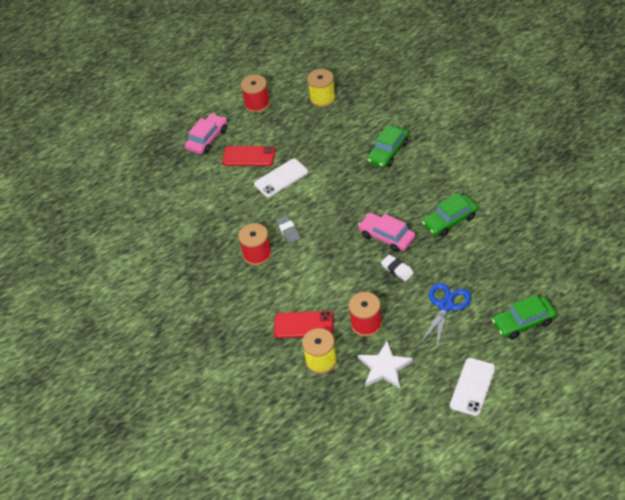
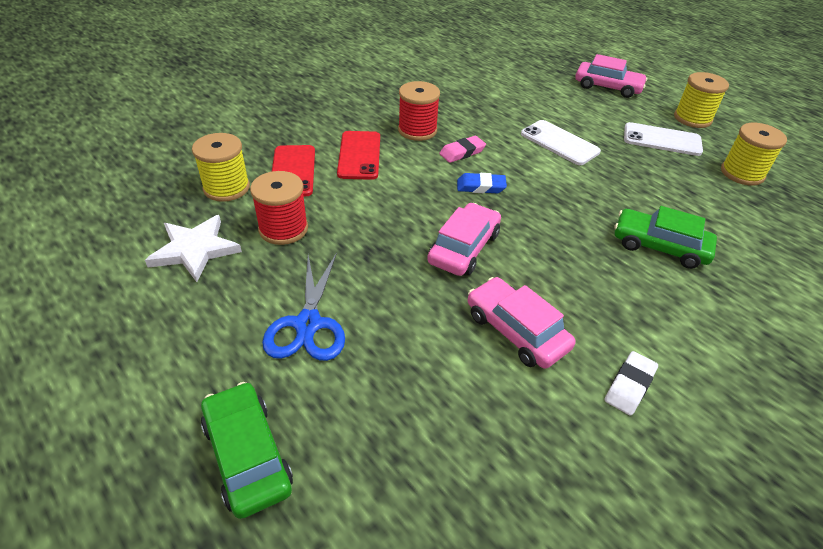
camera: 75 degrees right, 5 degrees down
red phone [222,146,275,166] -> red phone moved to [337,131,380,180]
red spool [241,75,270,113] -> yellow spool [674,72,729,128]
grey eraser [276,215,301,243] -> pink eraser [439,136,486,163]
white eraser [381,254,414,281] -> white eraser moved to [605,351,658,416]
blue scissors [420,283,471,348] -> blue scissors turned 75 degrees clockwise [262,253,345,361]
green car [422,193,478,237] -> pink car [468,277,575,369]
white phone [450,358,496,416] -> white phone moved to [624,122,703,156]
none -> blue eraser [457,173,507,193]

